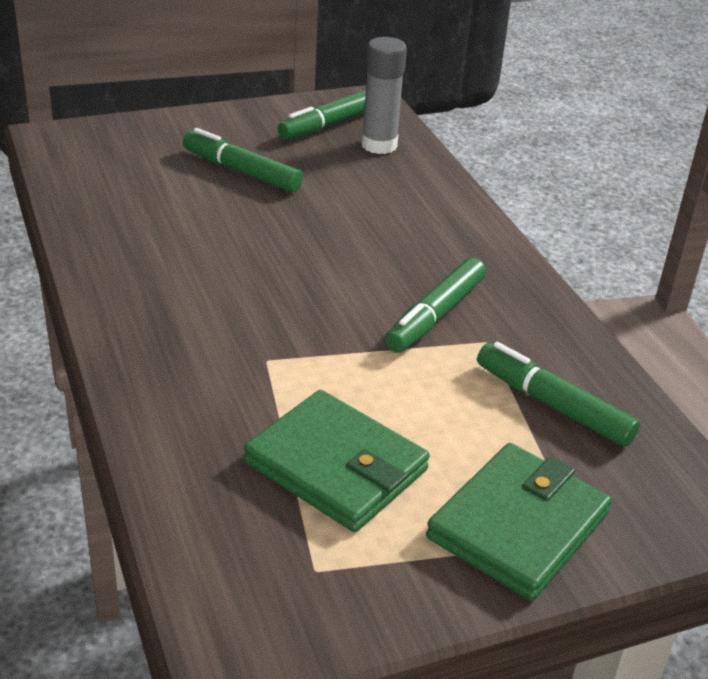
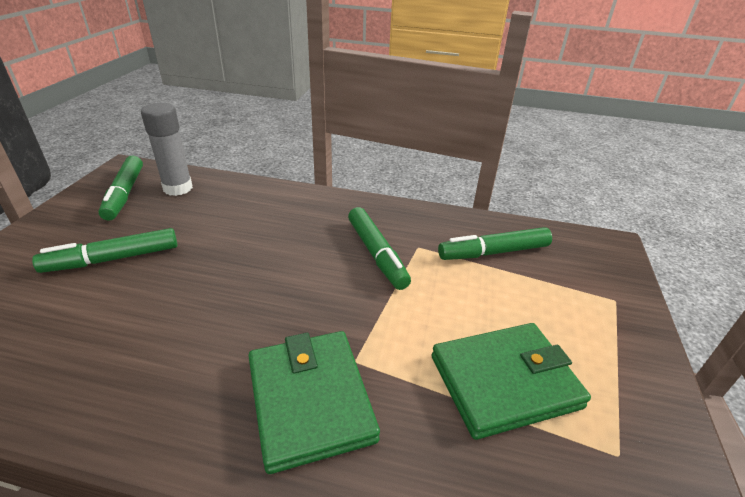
camera: 55 degrees left, 0 degrees up
green wallet [426,443,612,601] -> green wallet moved to [248,331,380,474]

